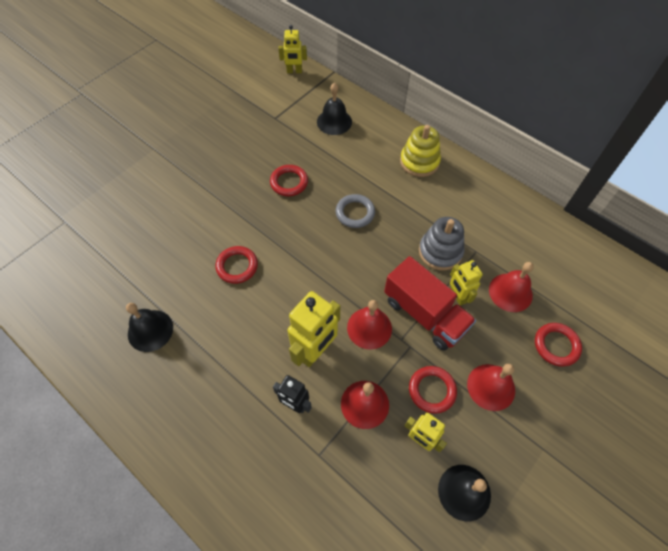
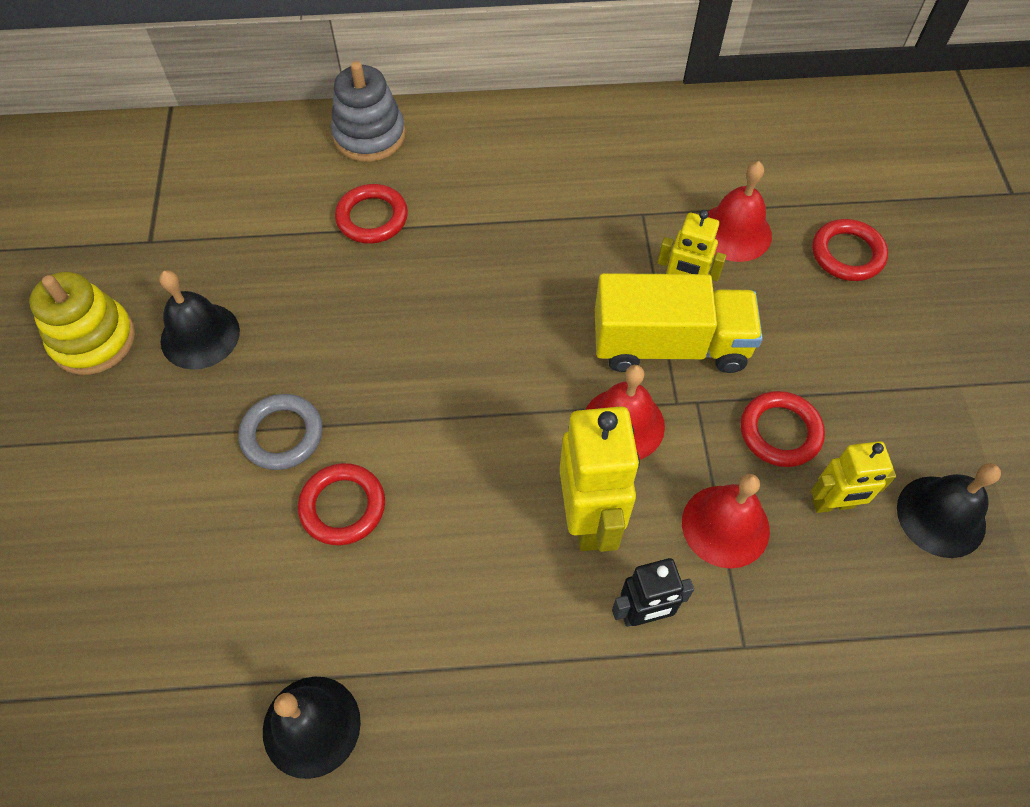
camera: 45 degrees left, 0 degrees up
red ring [270,165,308,196] -> red ring moved to [335,184,408,244]
yellow robot [278,25,307,73] -> none
black bell [317,82,352,135] -> black bell moved to [159,270,240,370]
grey ring [336,194,375,228] -> grey ring moved to [239,394,323,470]
red truck [384,256,476,351] -> yellow truck [595,273,763,373]
yellow stacking toy [400,125,441,177] -> yellow stacking toy moved to [29,272,135,375]
grey stacking toy [419,217,464,270] -> grey stacking toy moved to [331,61,406,162]
red bell [467,364,515,411] -> none

